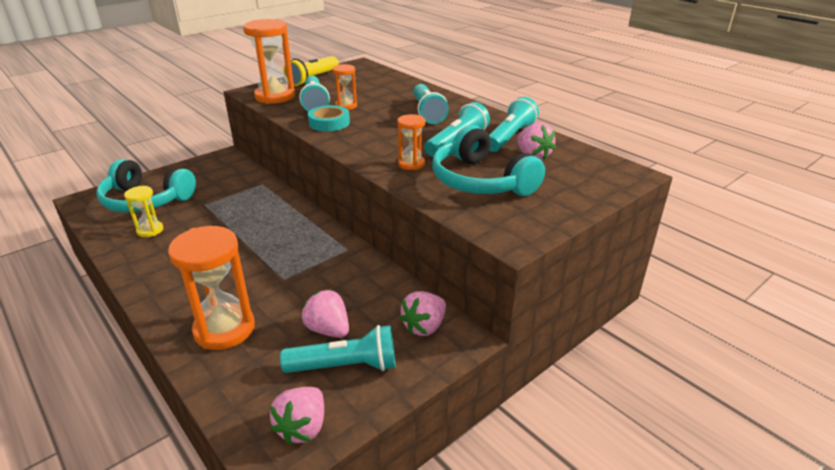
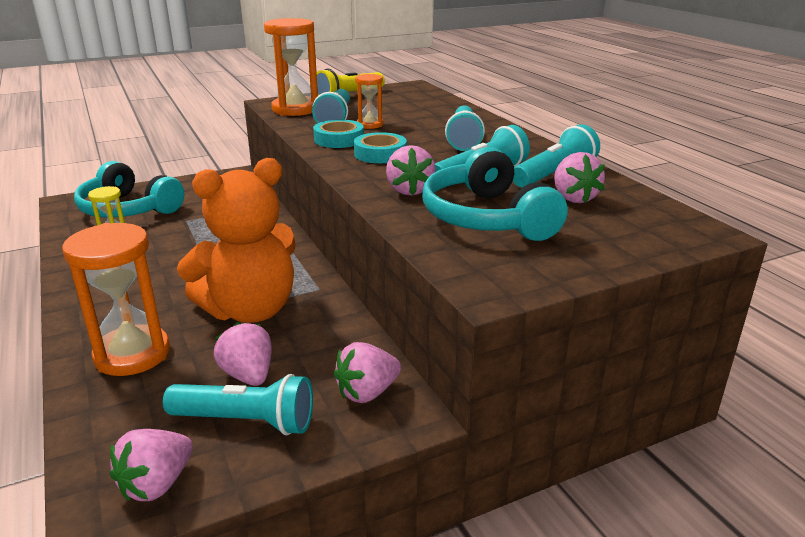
camera: 15 degrees right, 5 degrees down
orange hourglass [397,114,425,170] -> pink strawberry [386,145,436,196]
none -> orange teddy bear [177,158,296,323]
none -> turquoise tape [354,132,407,163]

